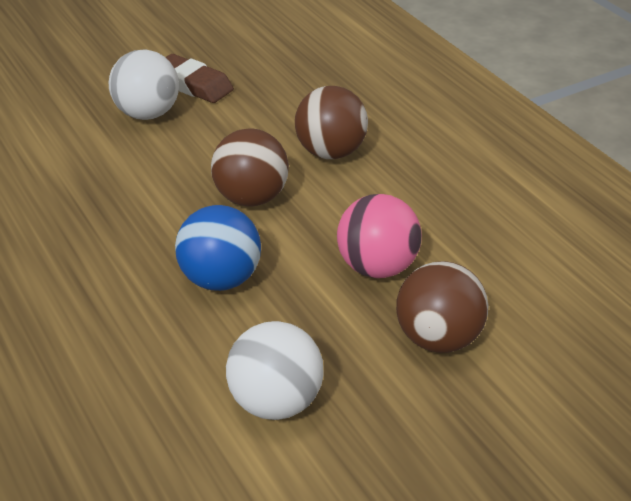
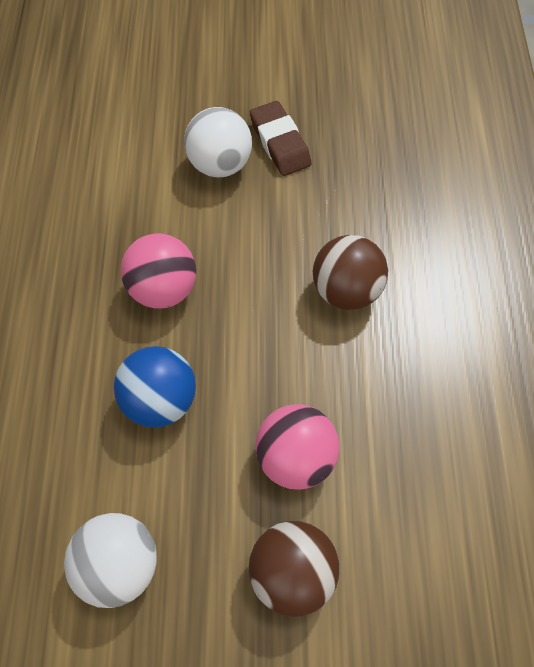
camera: 30 degrees right, 25 degrees up
brown ball [211,129,289,207] -> none
none -> pink ball [121,233,196,309]

